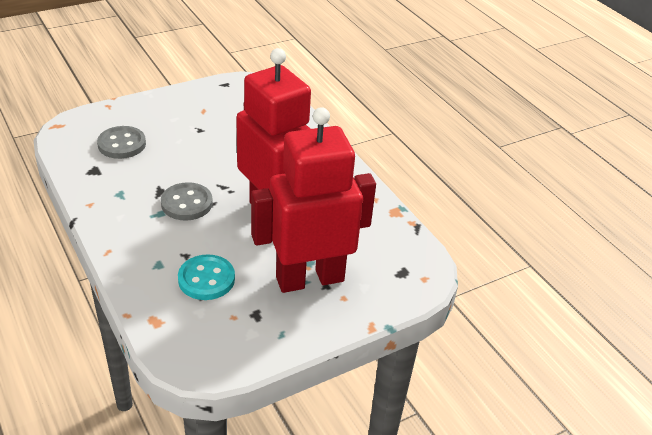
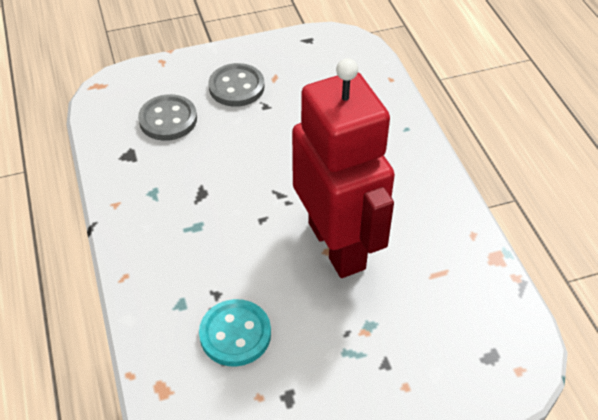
camera: 15 degrees right, 10 degrees up
grey button [161,182,213,221] -> grey button moved to [208,63,264,107]
red robot [251,107,376,293] -> none

